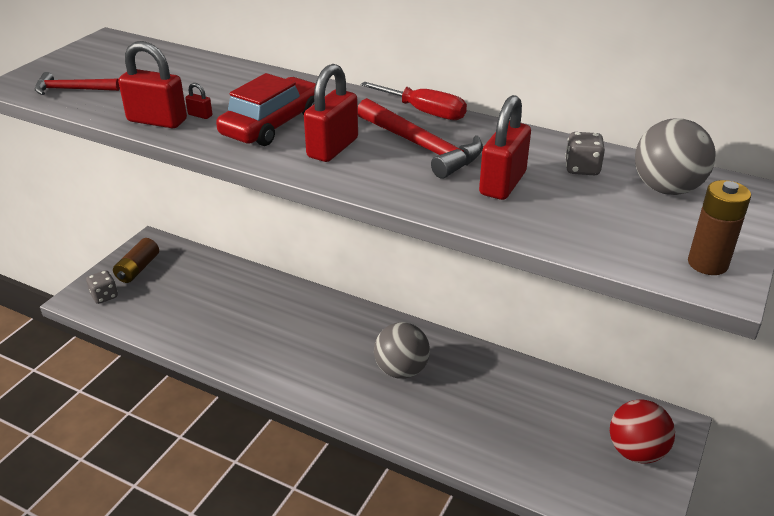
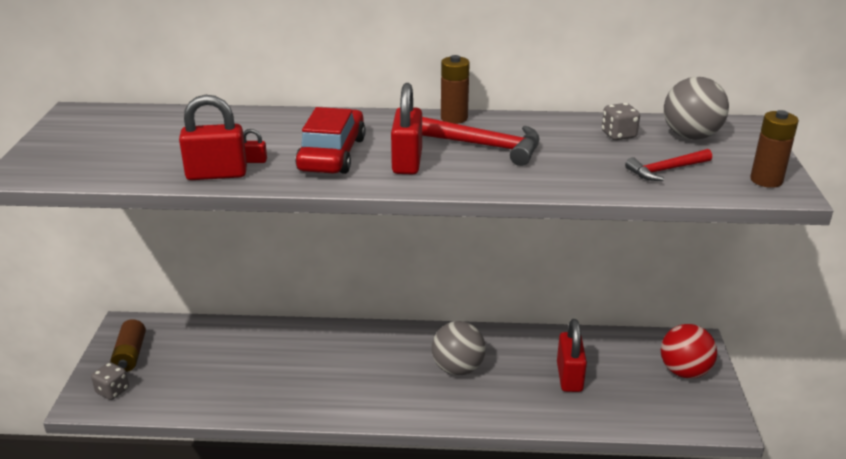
camera: 25 degrees left, 5 degrees down
red hammer [35,72,120,95] -> red hammer moved to [625,149,712,181]
red screwdriver [360,82,467,120] -> brown battery [441,55,470,124]
red padlock [479,95,531,200] -> red padlock moved to [557,319,587,392]

